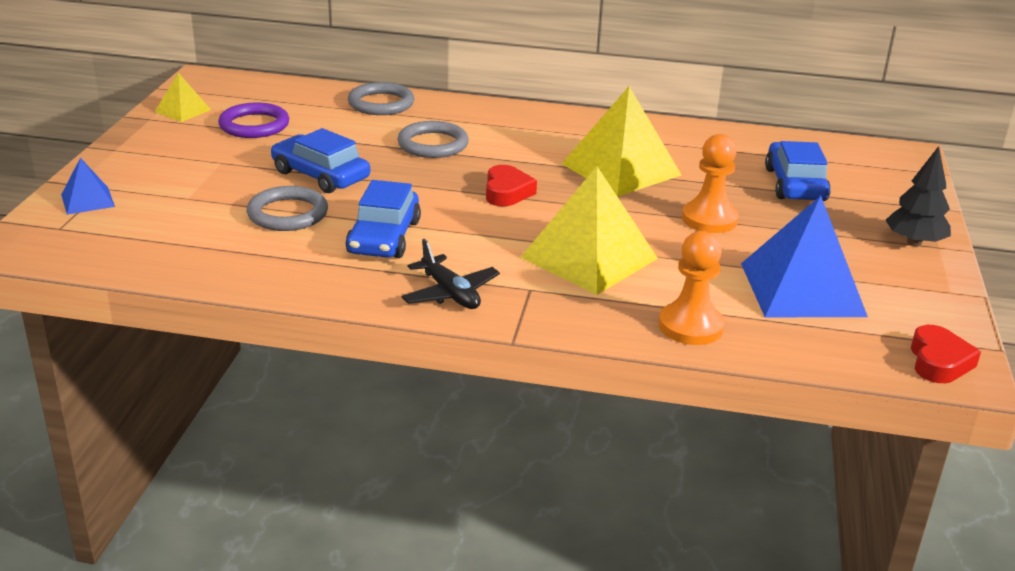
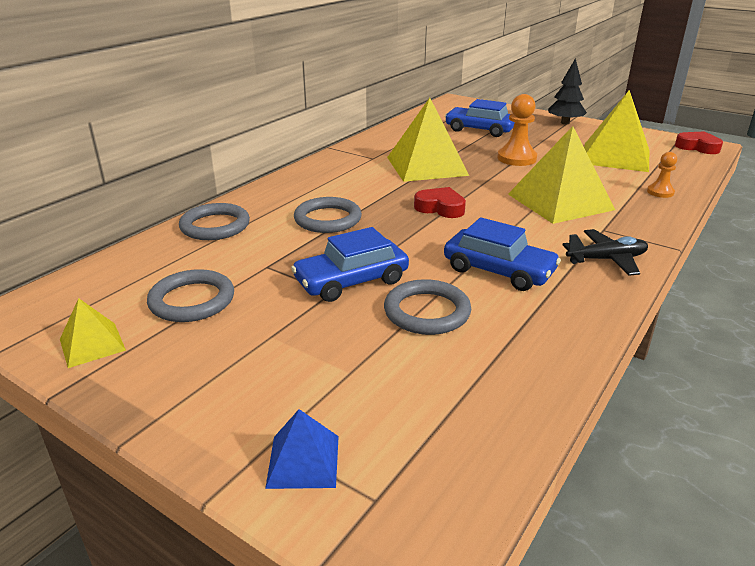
camera: 65 degrees left, 0 degrees up
purple ring [218,103,289,138] -> grey ring [147,269,234,322]
orange pawn [659,231,725,345] -> orange pawn [647,152,677,198], size x0.58
blue pyramid [741,196,868,317] -> yellow pyramid [584,90,649,172]

